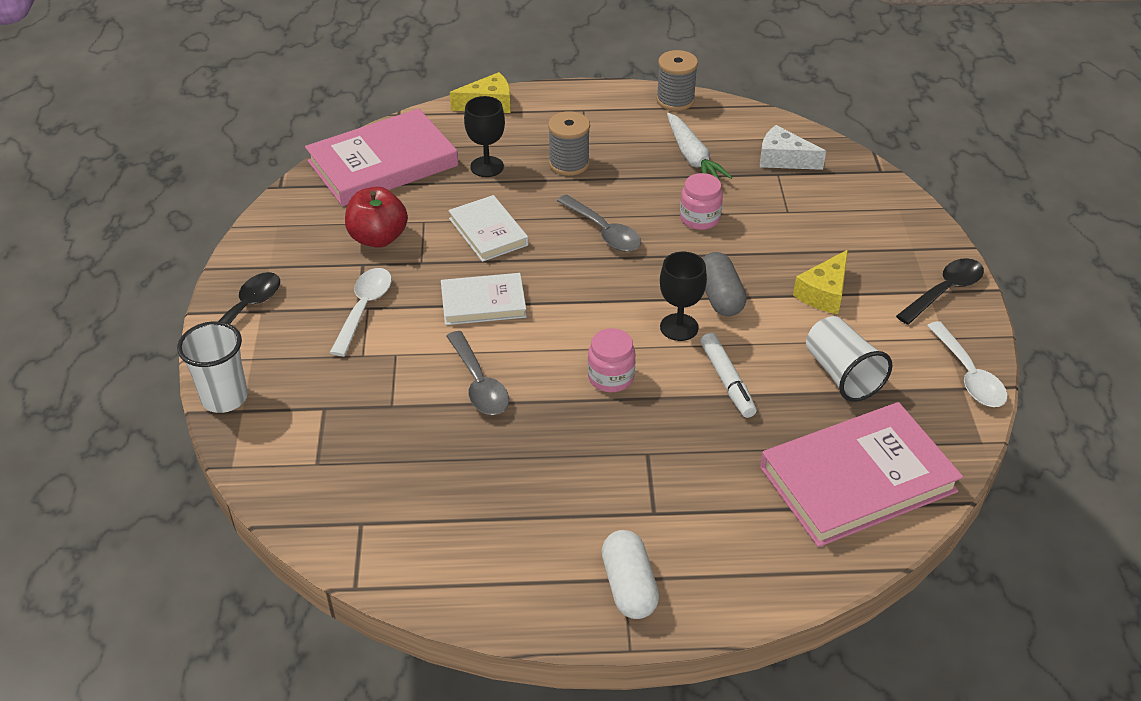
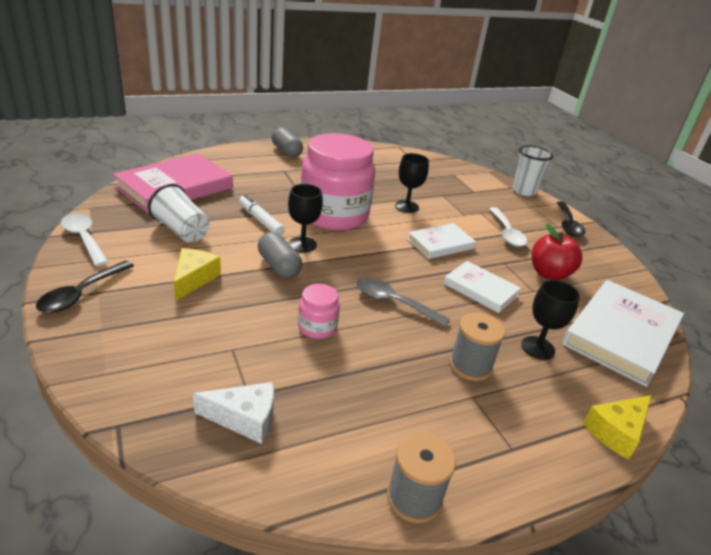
camera: 155 degrees right, 10 degrees down
pink book [305,108,459,206] -> white book [562,280,684,387]
grey spoon [446,331,509,415] -> black goblet [395,153,429,213]
pink jar [588,328,636,392] -> pink jar [301,133,375,231], size x2.36
white capsule [601,530,659,619] -> grey capsule [272,128,303,157]
white carrot [667,113,733,181] -> none

